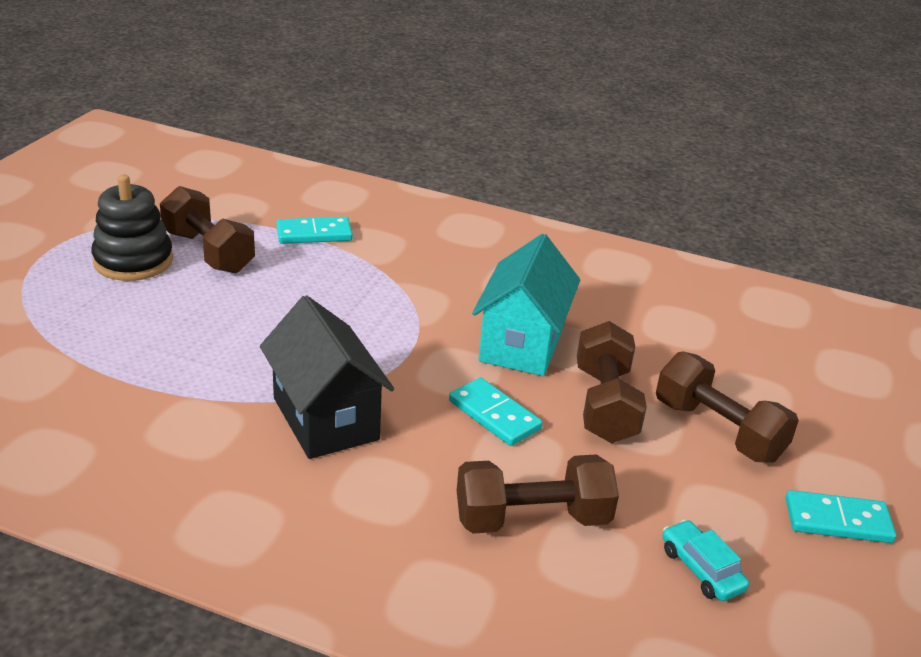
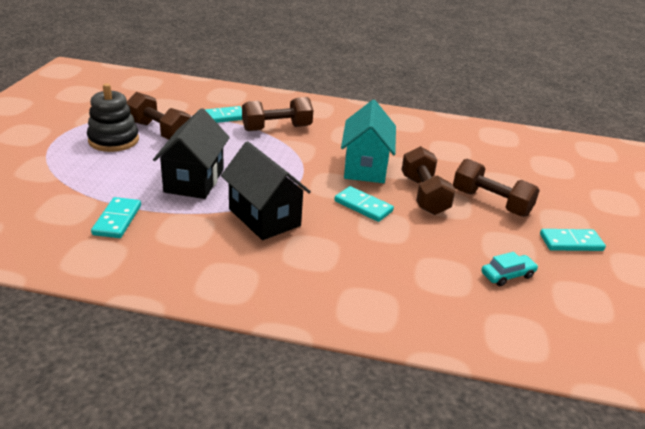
camera: 10 degrees left, 0 degrees up
brown dumbbell [457,454,619,534] -> brown dumbbell moved to [242,97,313,131]
turquoise car [662,520,749,601] -> turquoise car turned 105 degrees clockwise [481,252,538,286]
none -> turquoise domino [91,197,141,238]
none -> black house [153,108,230,199]

